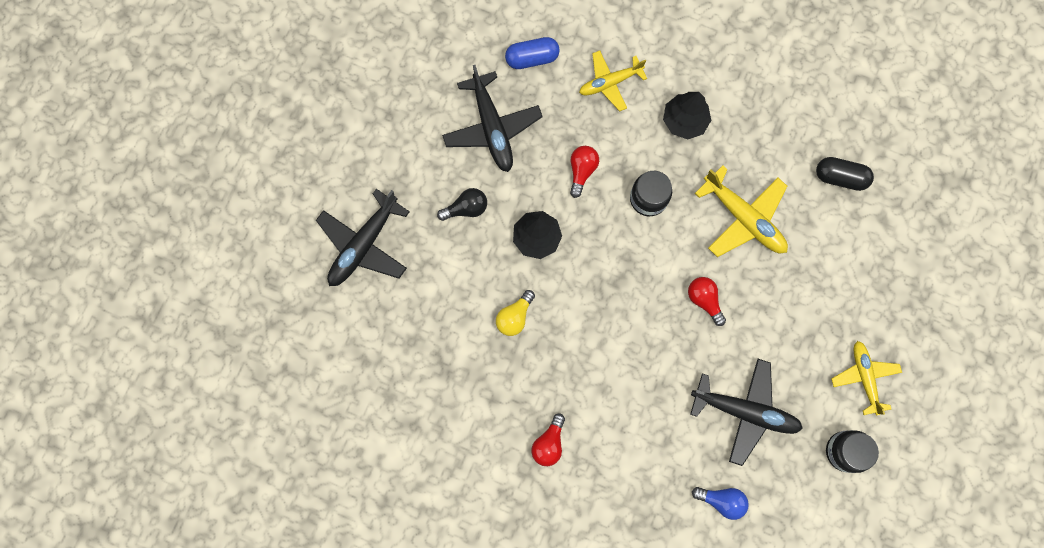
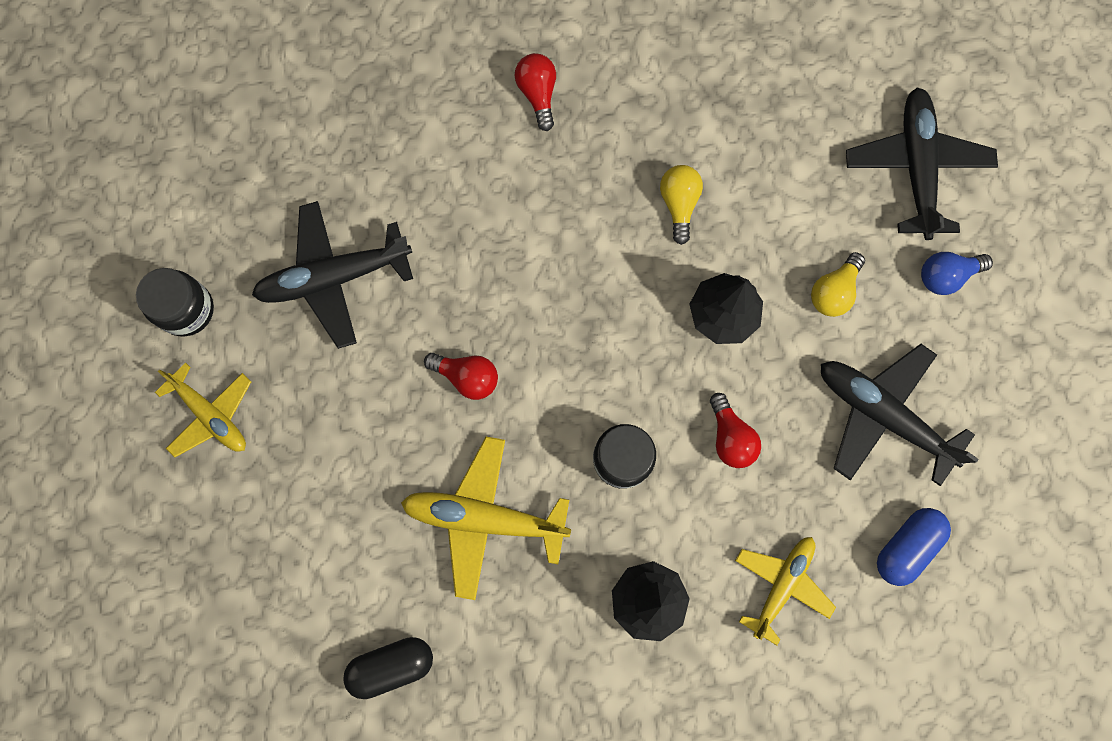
camera: 145 degrees right, 0 degrees up
black light bulb [437,188,487,221] -> yellow light bulb [811,252,865,317]
blue light bulb [692,487,749,520] -> blue light bulb moved to [921,252,993,295]

